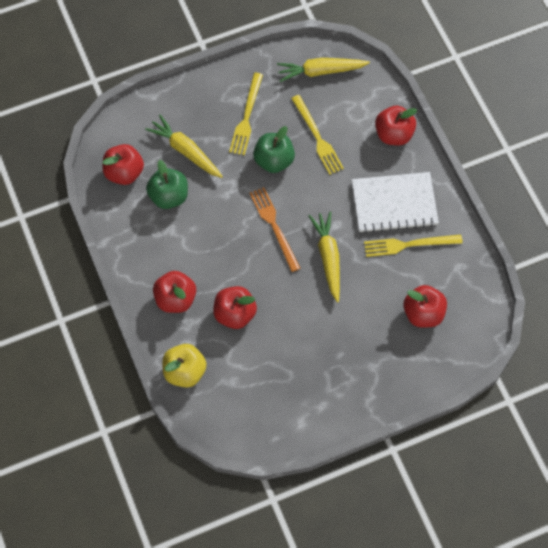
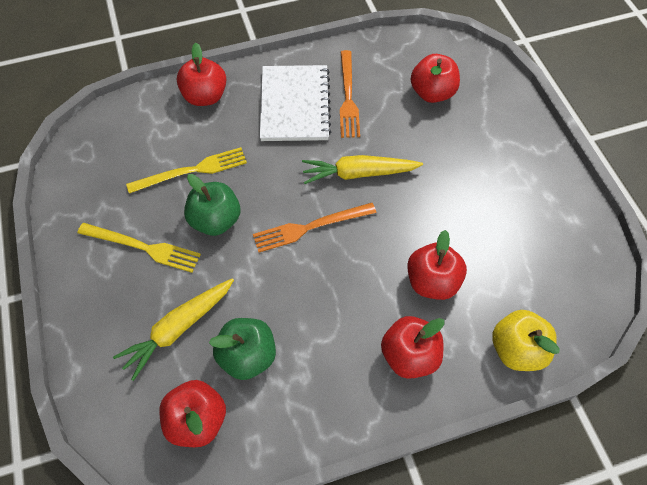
camera: 85 degrees left, 5 degrees down
yellow carrot [277,58,370,82] -> none
yellow fork [364,234,463,257] -> orange fork [340,50,360,138]

